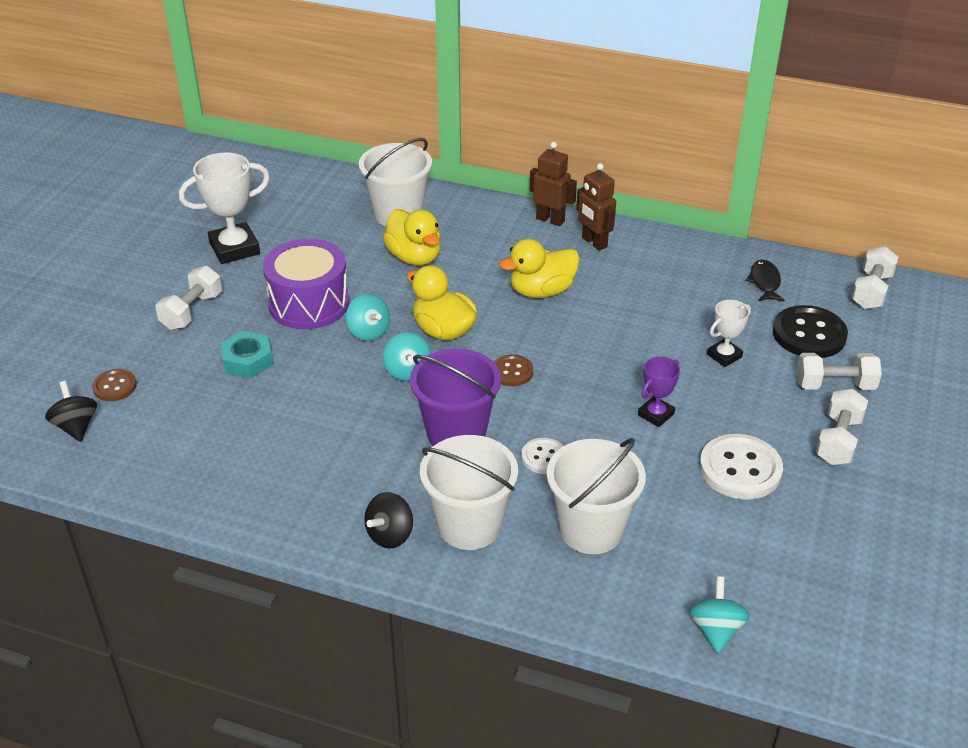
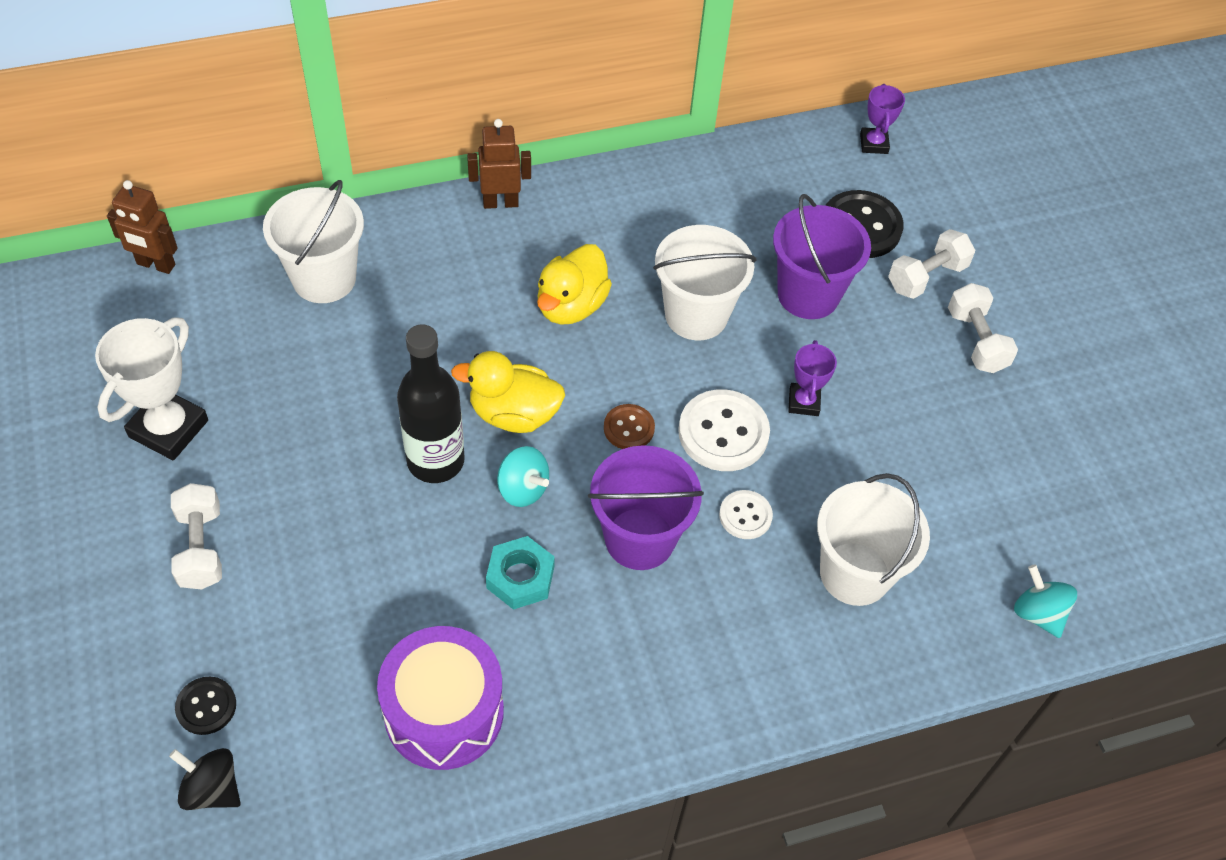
camera: 40 degrees left, 15 degrees up
brown button [92,369,137,401] -> black button [175,677,236,735]
turquoise nut [220,331,273,378] -> turquoise nut moved to [486,536,555,610]
purple drum [263,239,349,329] -> purple drum moved to [377,626,504,770]
turquoise spinning top [346,294,390,341] -> black bottle [397,324,464,483]
black spinning top [364,492,413,549] -> none
yellow duck [383,209,441,266] -> none
white bucket [420,435,518,550] -> white bucket moved to [653,225,756,340]
brown robot [576,163,616,251] -> brown robot moved to [107,180,178,274]
white button [700,434,783,500] -> white button moved to [678,389,770,471]
white trophy [707,300,751,367] -> purple bucket [773,194,871,319]
black fish [746,260,785,302] -> none
white dumbbell [852,246,899,309] -> purple trophy [860,84,905,154]

